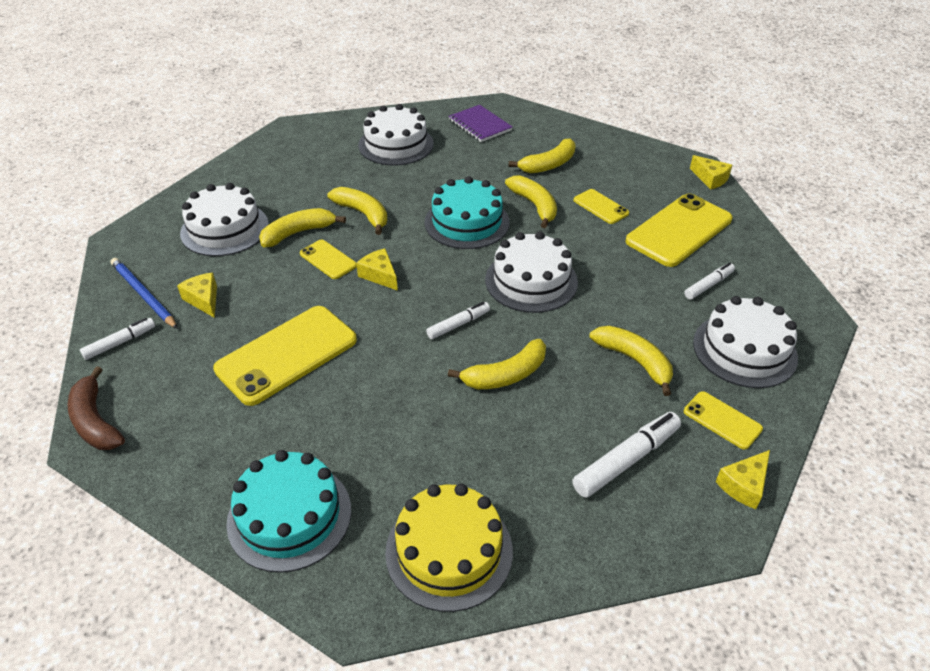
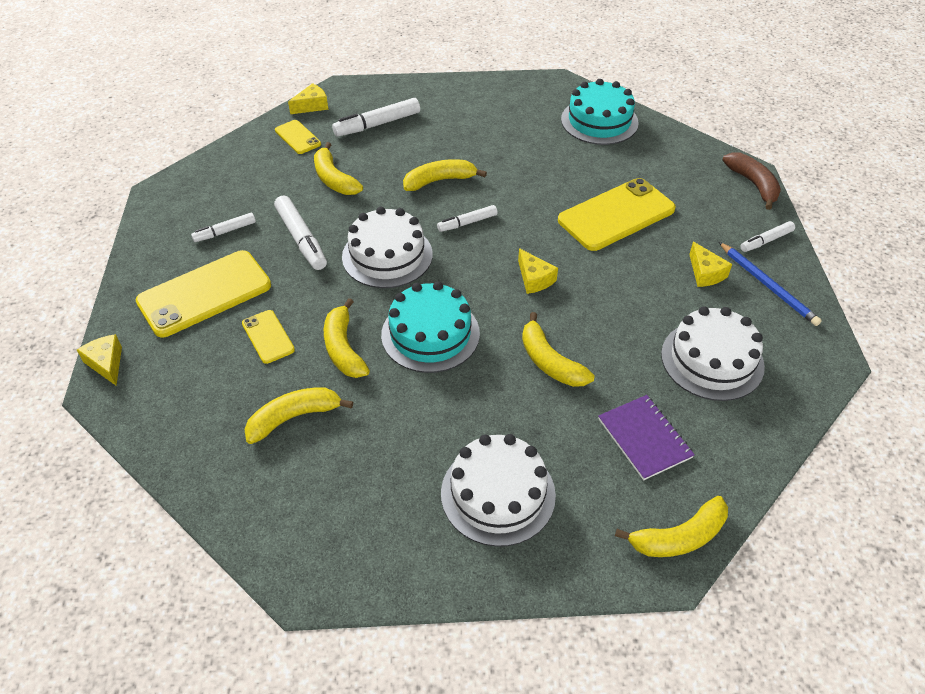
camera: 170 degrees left, 5 degrees up
yellow banana [259,208,346,247] -> yellow banana moved to [615,496,728,557]
yellow phone [300,240,357,279] -> none
yellow cake [385,483,513,612] -> none
purple notebook [448,105,513,142] -> purple notebook moved to [598,395,695,480]
white cake [693,296,798,388] -> none
none -> white marker [274,195,327,270]

